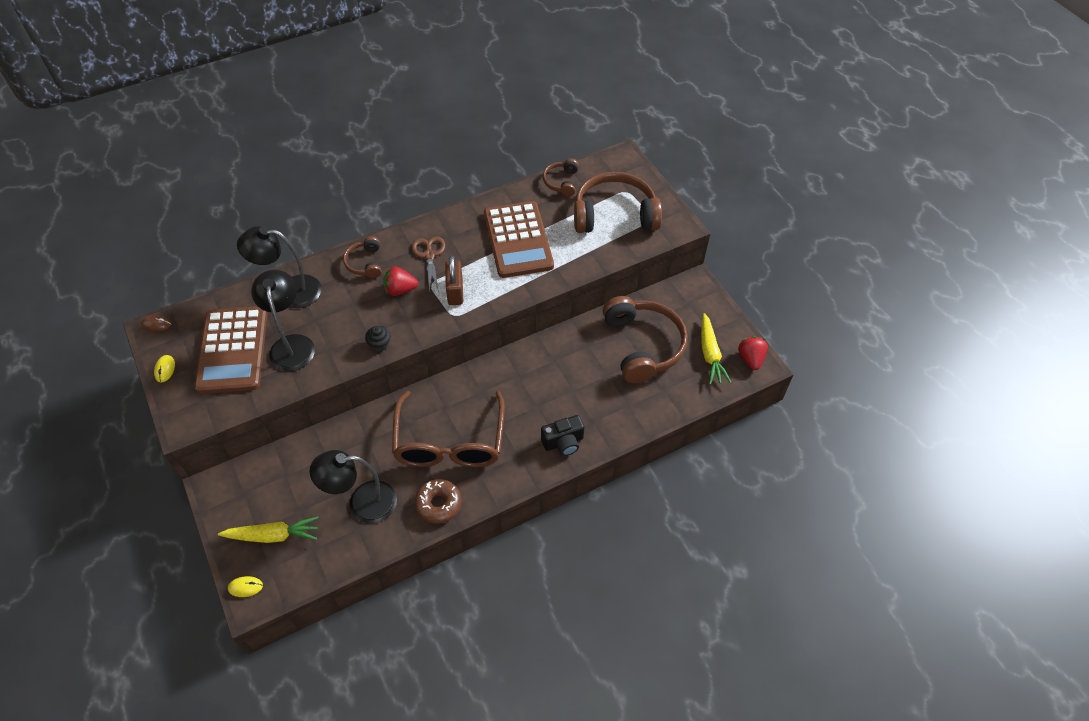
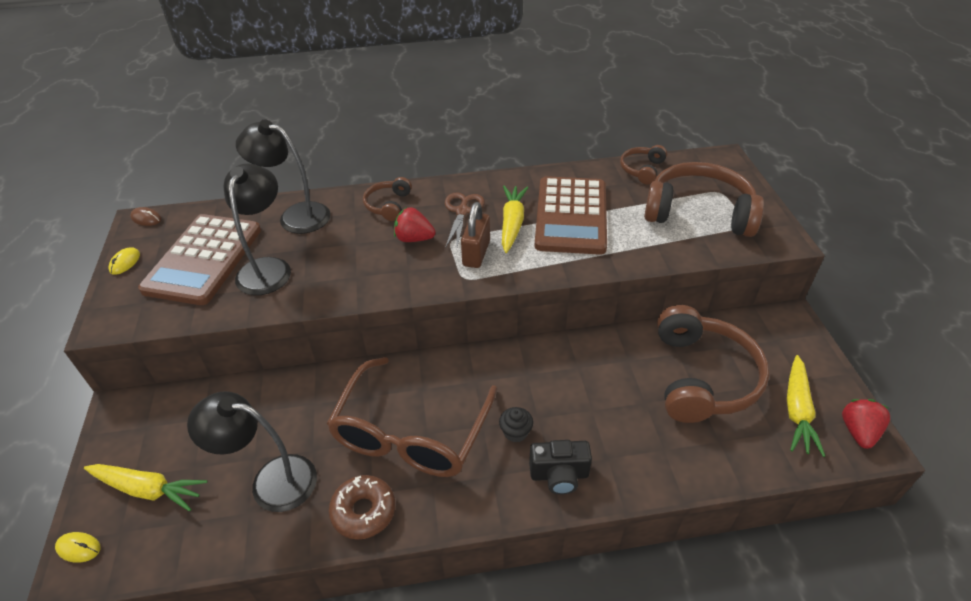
camera: 20 degrees right, 10 degrees down
black cupcake [365,326,391,352] -> black cupcake moved to [499,407,533,443]
none -> yellow carrot [502,185,528,253]

